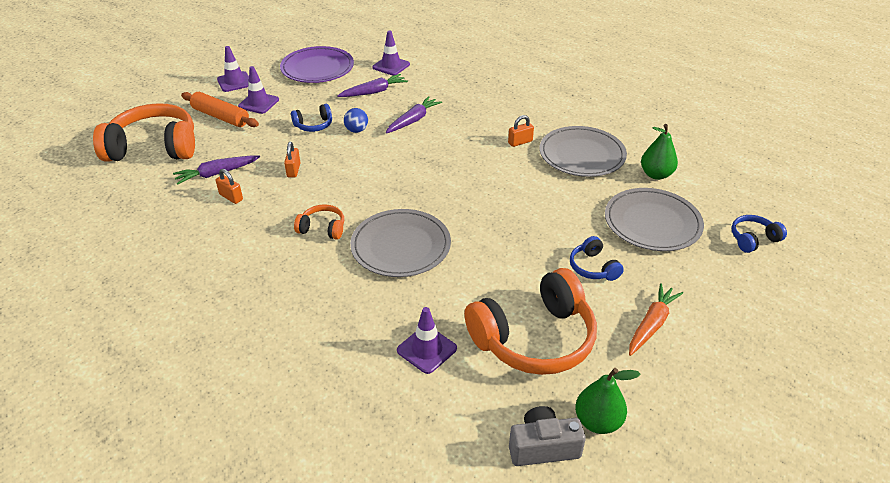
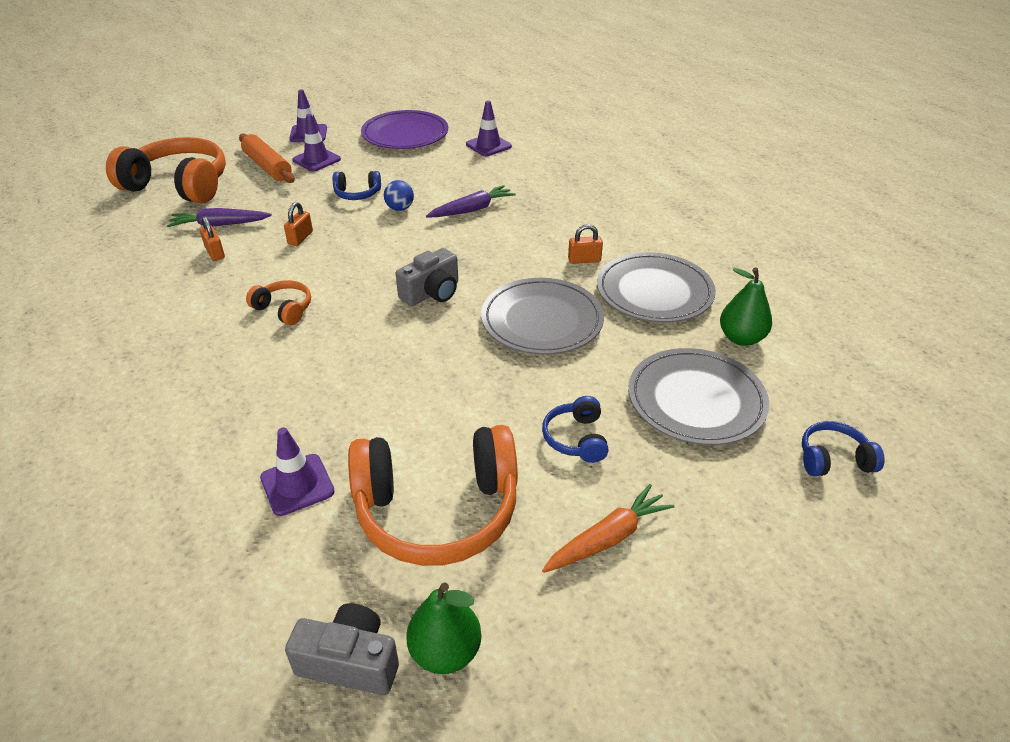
camera: 20 degrees right, 0 degrees up
purple carrot [337,74,408,97] -> none
grey plate [350,209,451,277] -> grey plate moved to [481,278,604,355]
none -> grey camera [395,248,458,306]

